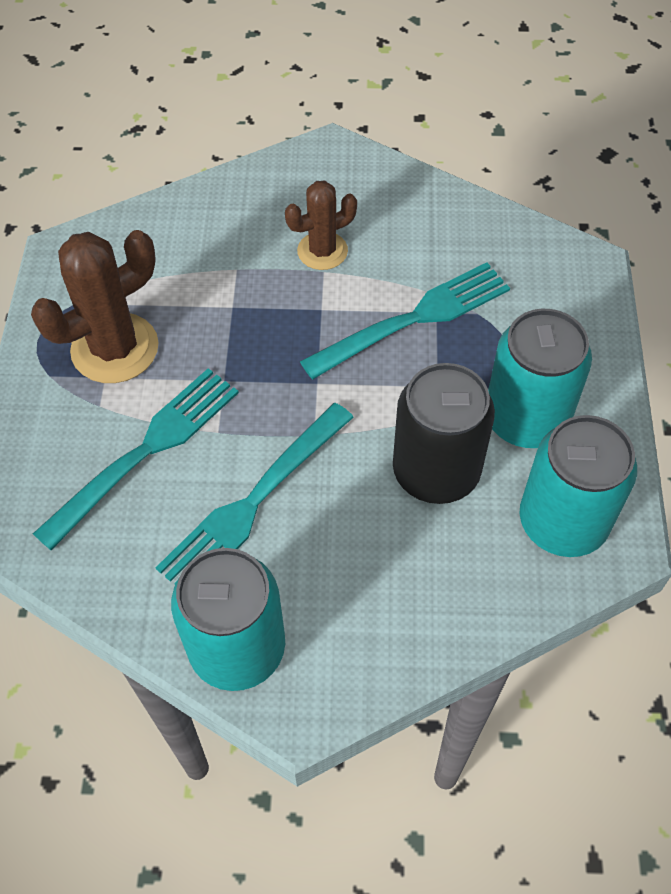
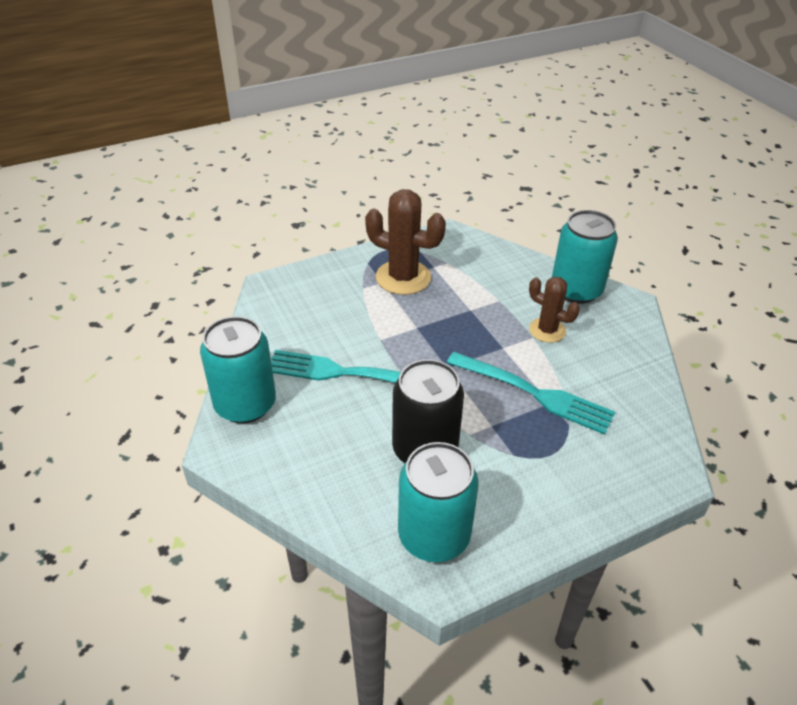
camera: 60 degrees right, 15 degrees down
turquoise fork [33,368,239,550] -> none
turquoise can [488,309,592,448] -> turquoise can moved to [552,210,618,304]

